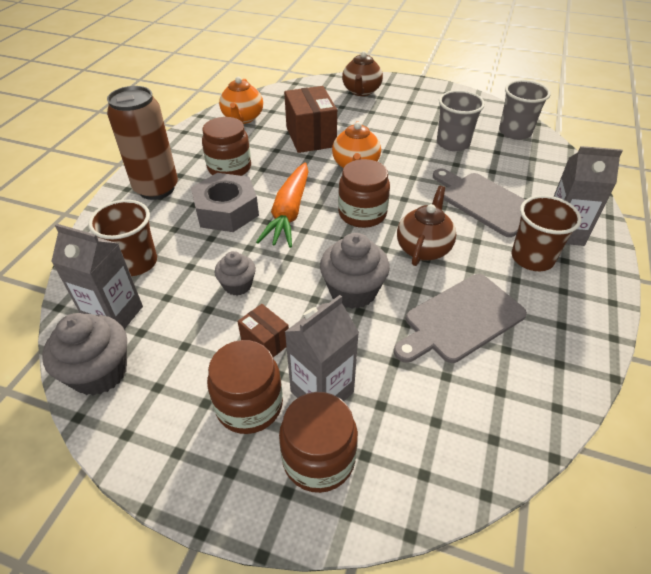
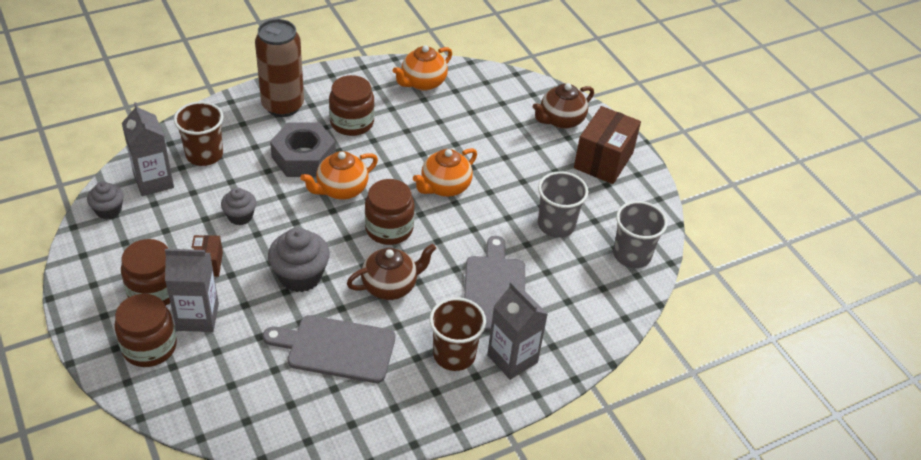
camera: 40 degrees right, 0 degrees up
grey cupcake [42,313,127,396] -> grey cupcake [87,181,124,219], size x0.61
orange carrot [256,162,309,248] -> orange teapot [300,151,378,200]
brown box [284,86,337,153] -> brown box moved to [574,106,641,184]

